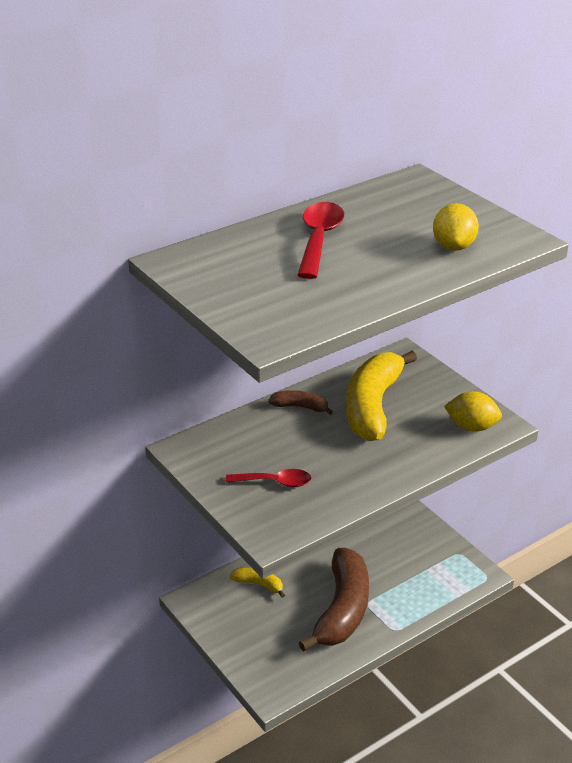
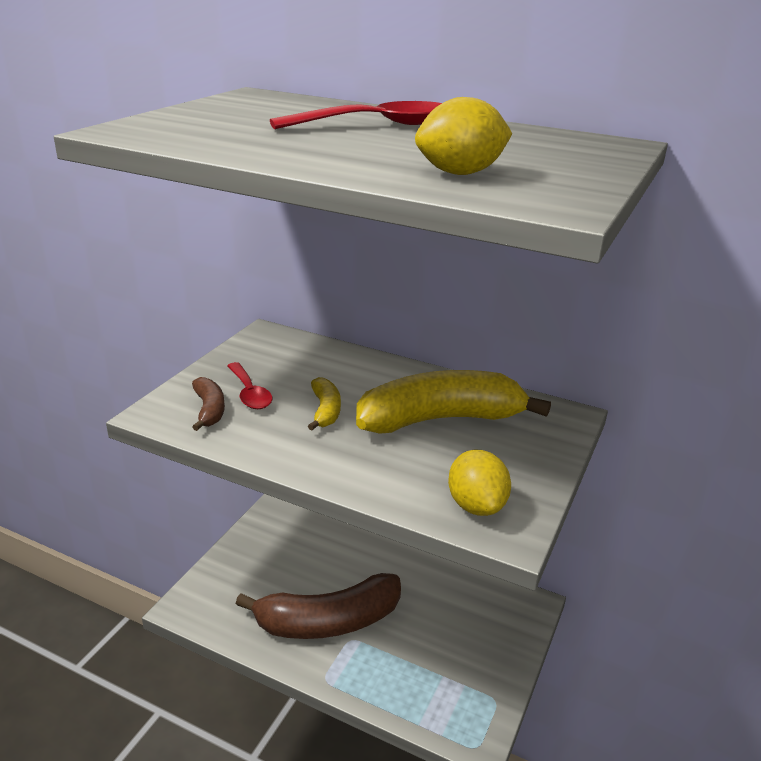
camera: 60 degrees right, 5 degrees down
yellow banana [230,567,285,598] -> yellow banana moved to [308,377,341,431]
brown banana [268,390,333,415] -> brown banana moved to [192,377,225,431]

